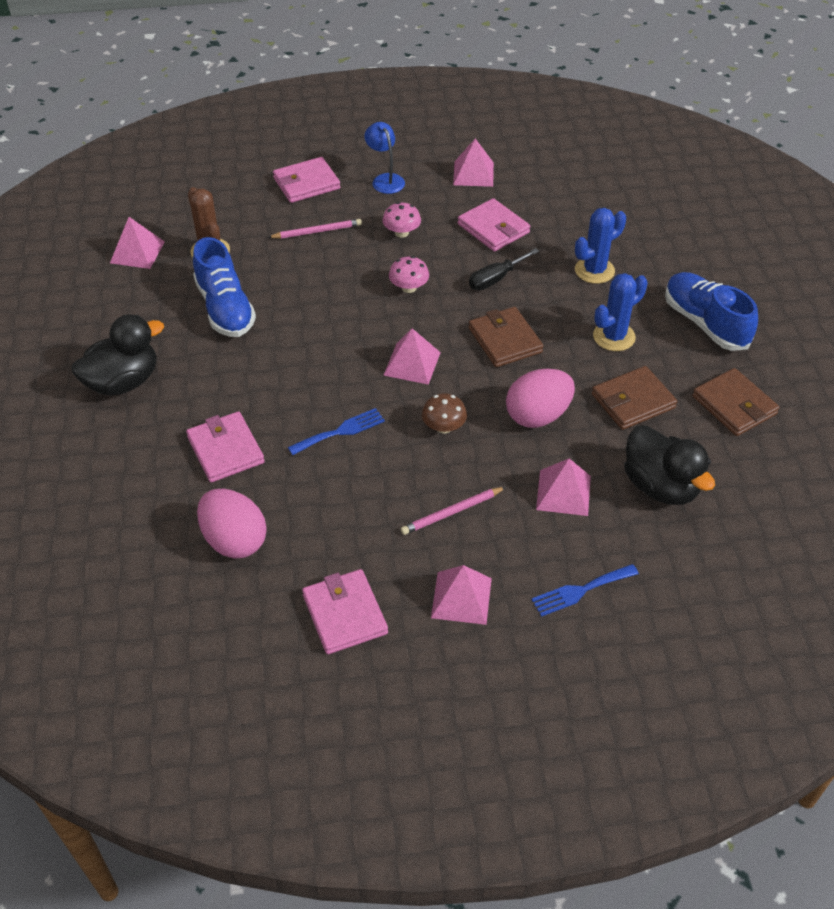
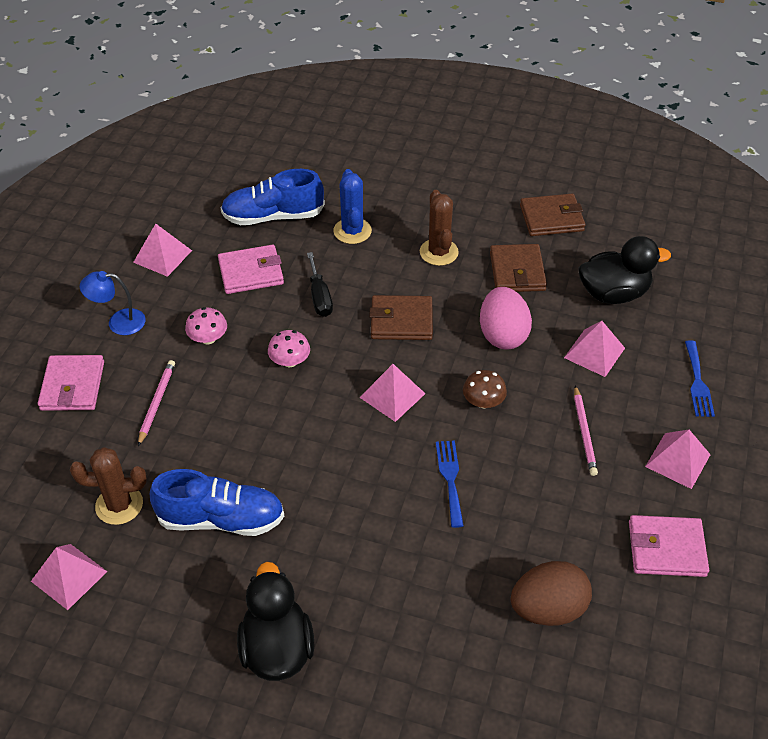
camera: 65 degrees left, 0 degrees up
pink wallet [186,411,265,482] -> none
pink egg [197,489,267,559] -> brown egg [511,561,592,626]
blue cactus [593,273,648,351] -> brown cactus [420,190,459,266]
blue shoe [665,272,758,351] -> blue shoe moved to [221,169,325,225]

